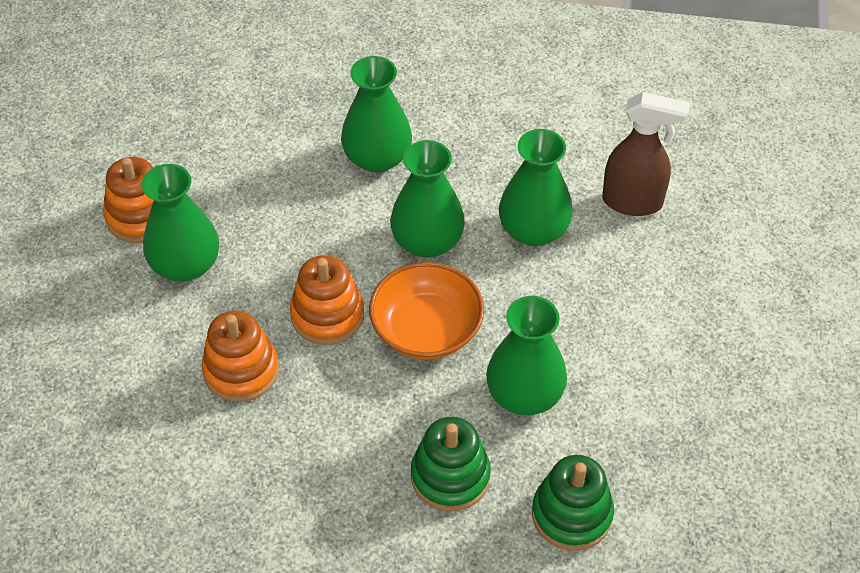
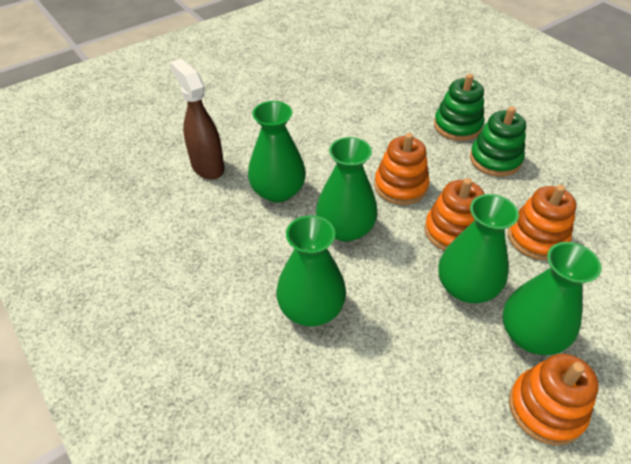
camera: 135 degrees left, 5 degrees down
orange bowl [369,262,484,359] -> orange stacking toy [374,133,430,205]
green vase [486,296,567,415] -> green vase moved to [438,194,519,303]
green stacking toy [532,455,614,551] -> green stacking toy moved to [470,107,526,177]

